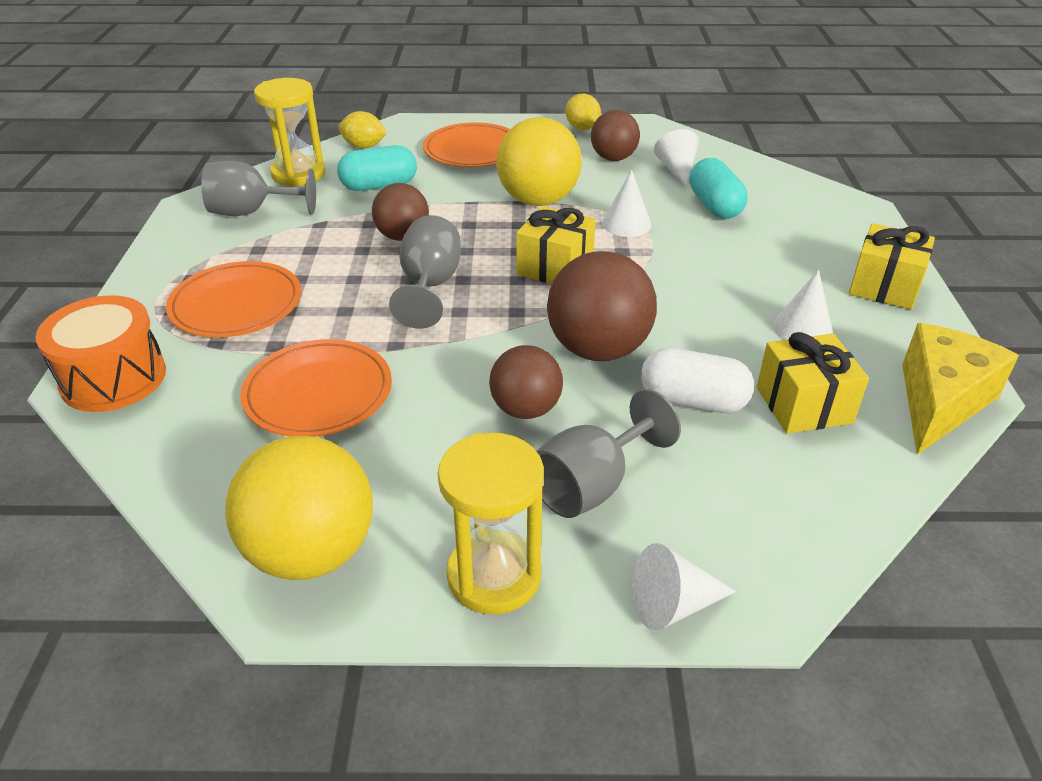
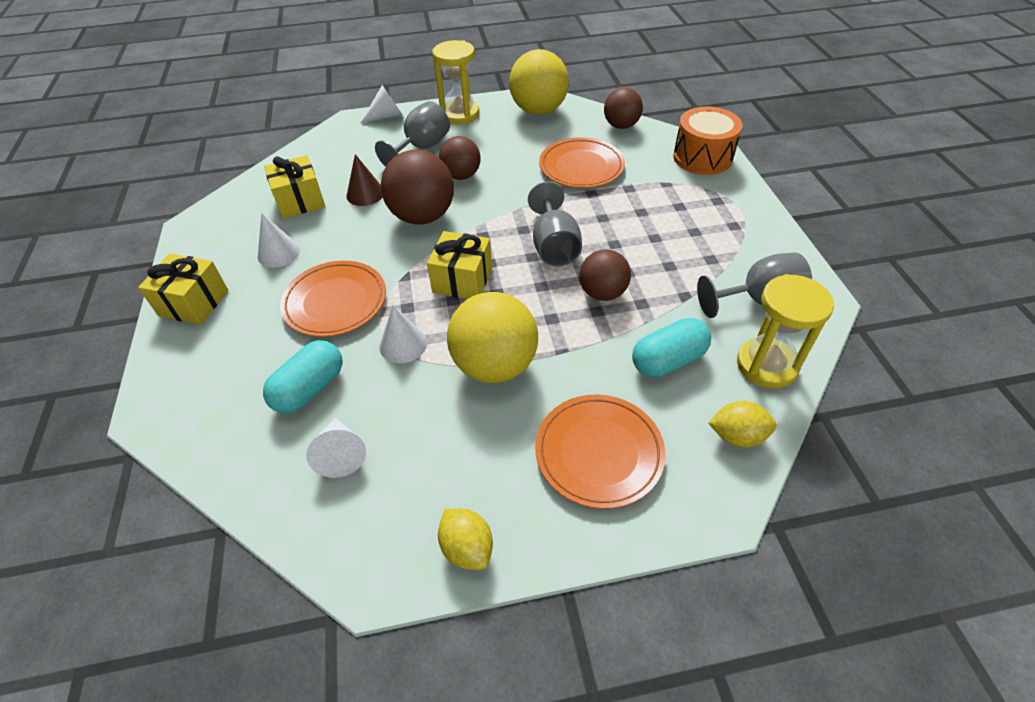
camera: 170 degrees right, 10 degrees up
orange plate [166,261,301,338] -> orange plate moved to [280,261,386,337]
brown ball [591,110,640,161] -> brown ball moved to [604,87,643,129]
white capsule [641,348,754,413] -> brown cone [346,154,383,206]
turquoise capsule [689,158,748,219] -> turquoise capsule turned 60 degrees clockwise [263,340,342,413]
yellow cheese [902,323,1019,455] -> none

